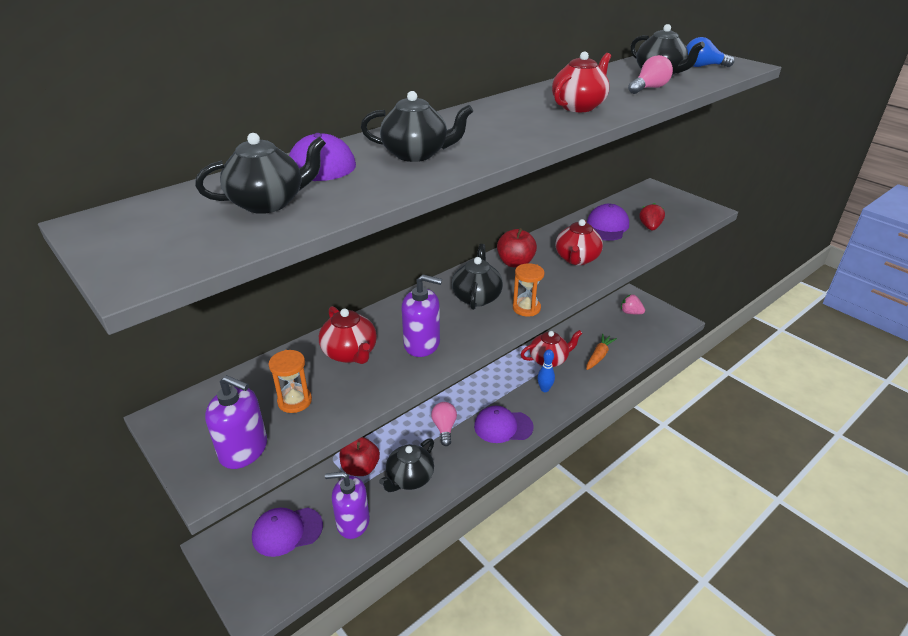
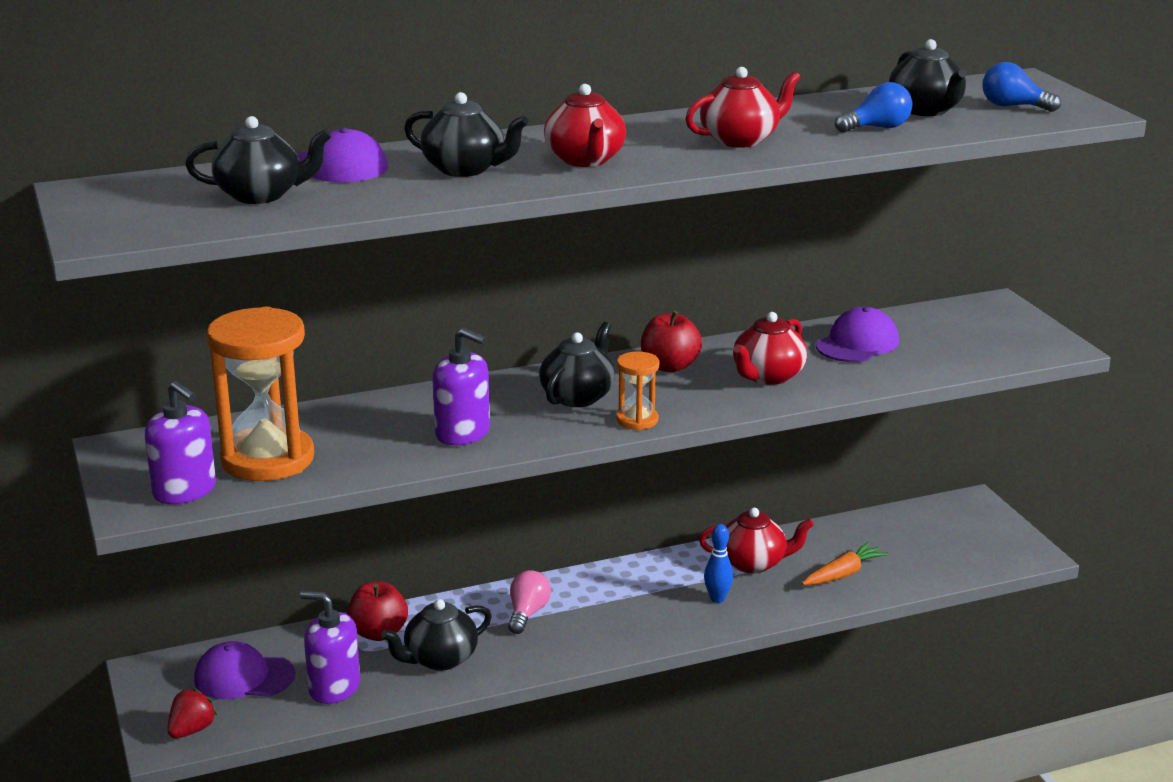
camera: 20 degrees right, 10 degrees down
orange hourglass [268,350,312,413] -> orange hourglass [207,307,314,481], size x2.11
red teapot [319,306,377,364] -> red teapot moved to [544,84,626,167]
purple cap [474,406,534,443] -> none
pink strawberry [621,294,645,314] -> none
pink light bulb [628,55,673,94] -> blue light bulb [835,82,913,133]
red strawberry [639,203,665,231] -> red strawberry moved to [167,688,217,738]

